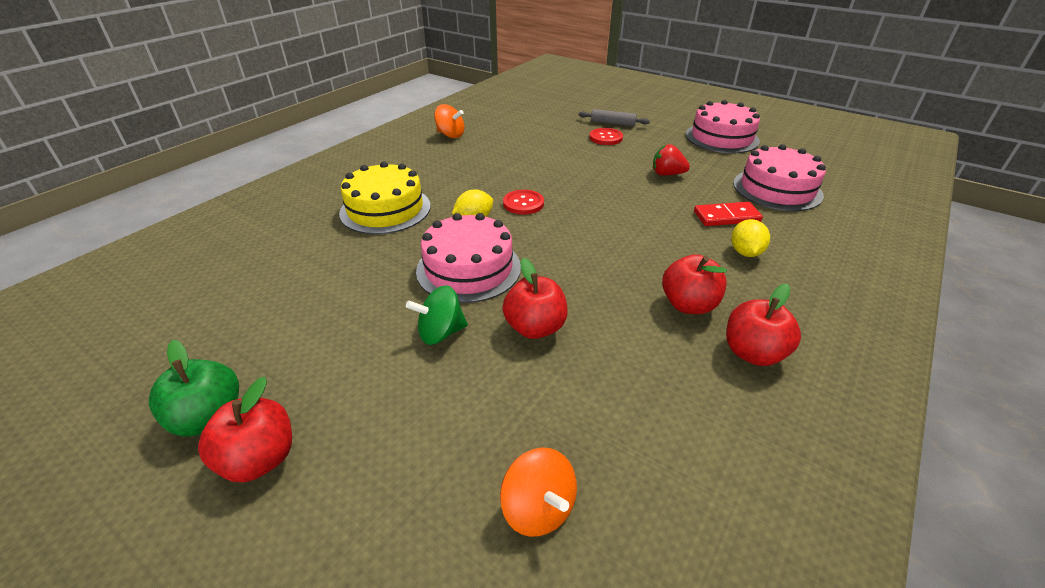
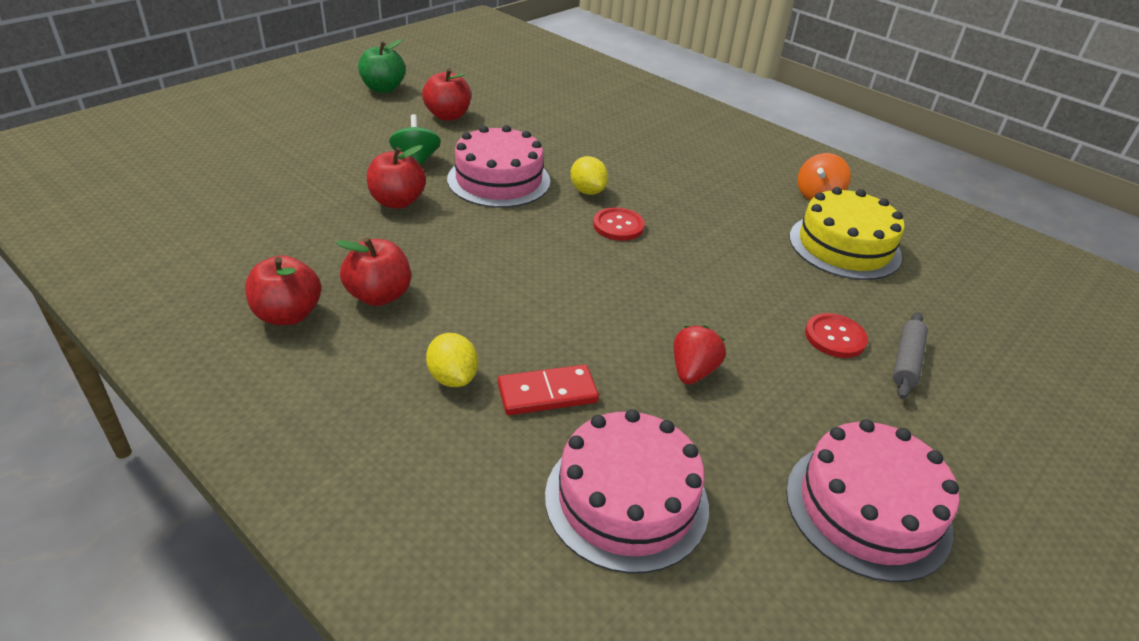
camera: 95 degrees right, 0 degrees up
red apple [198,377,292,482] -> red apple moved to [422,68,471,121]
yellow cake [339,161,431,234] -> yellow cake moved to [789,187,905,280]
orange spinning top [500,448,577,537] -> none
red domino [694,202,763,226] -> red domino turned 75 degrees clockwise [498,365,599,415]
yellow lemon [731,219,770,257] -> yellow lemon turned 45 degrees clockwise [426,333,478,387]

